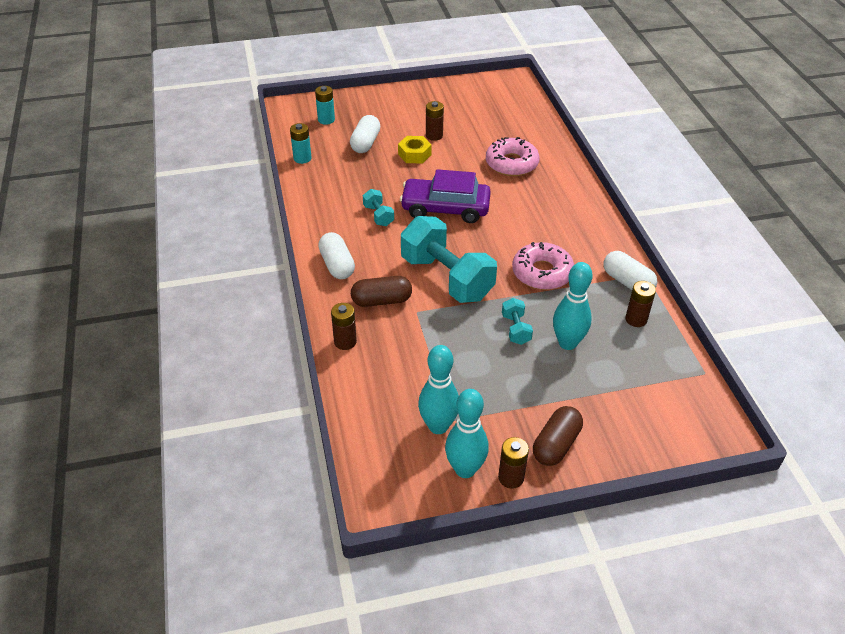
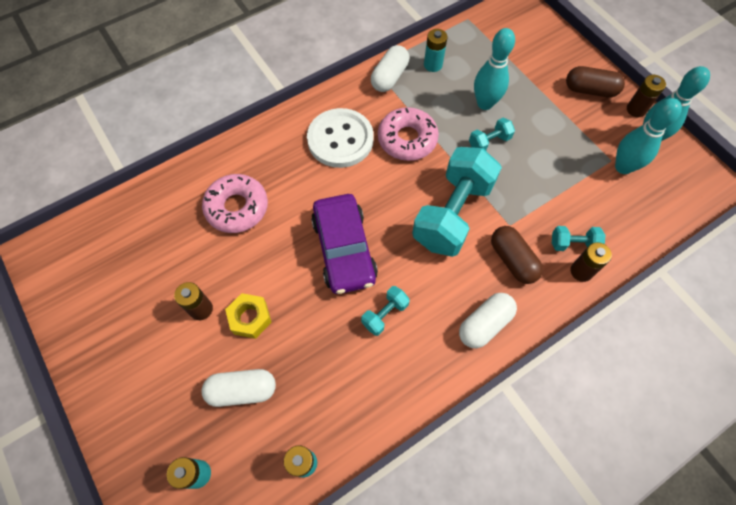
camera: 110 degrees left, 20 degrees up
brown battery [625,281,656,327] -> turquoise battery [424,29,448,72]
none -> white button [307,108,374,168]
none -> turquoise dumbbell [552,226,605,251]

